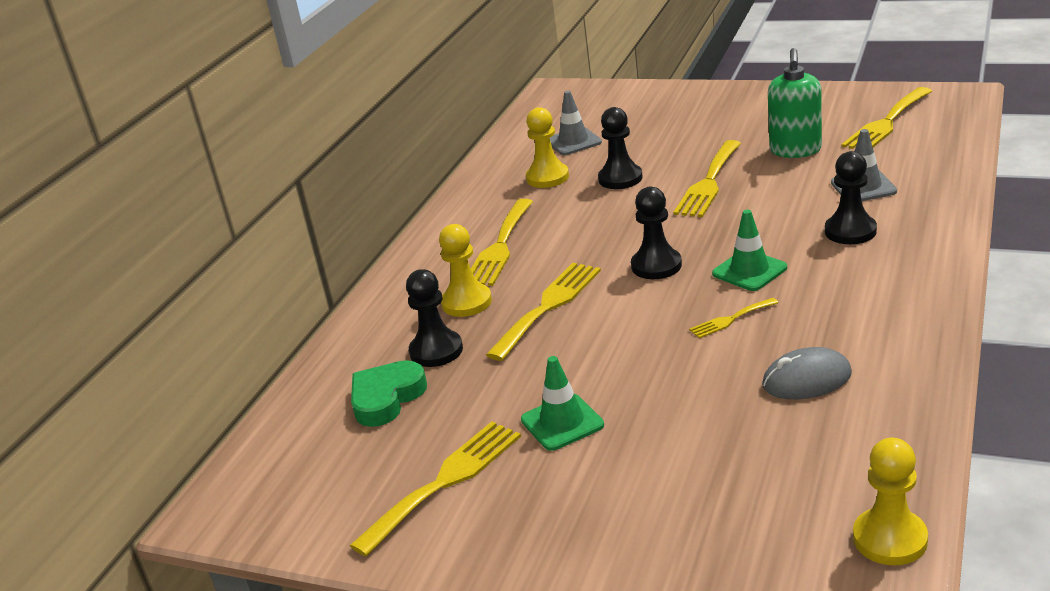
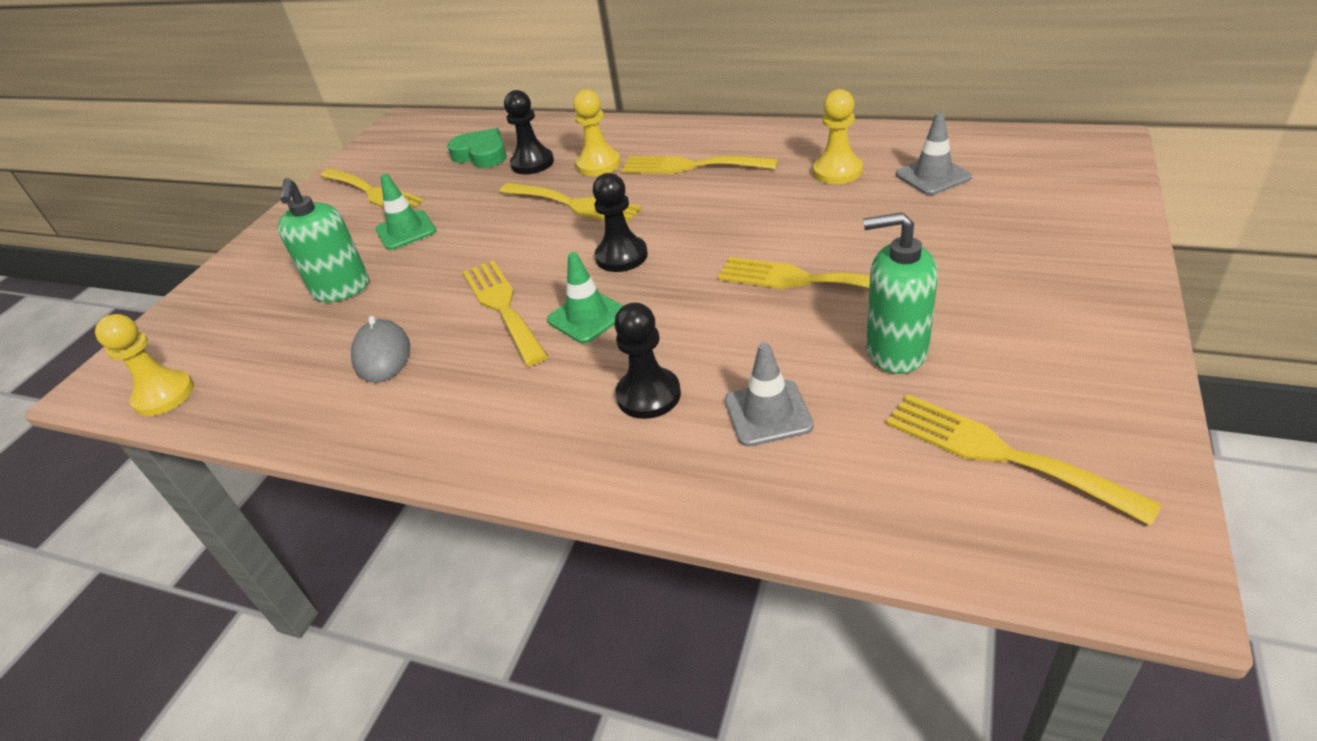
camera: 90 degrees right, 10 degrees up
black pawn [598,107,643,189] -> none
yellow fork [689,298,778,338] -> yellow fork [463,260,548,366], size x1.94
none -> green soap dispenser [278,178,369,302]

